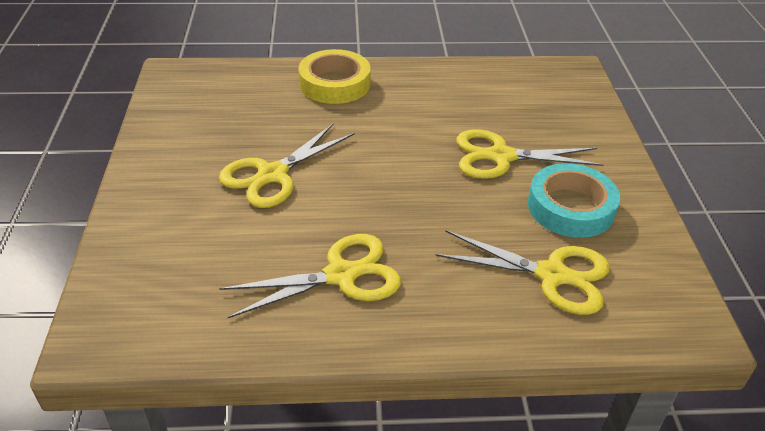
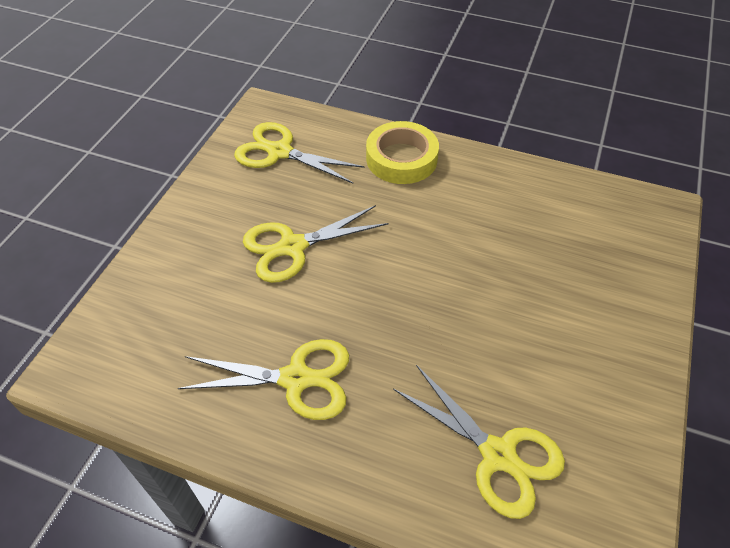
camera: 25 degrees right, 10 degrees up
yellow scissors [456,130,603,179] -> yellow scissors moved to [234,122,365,184]
turquoise tape [528,163,620,238] -> none

